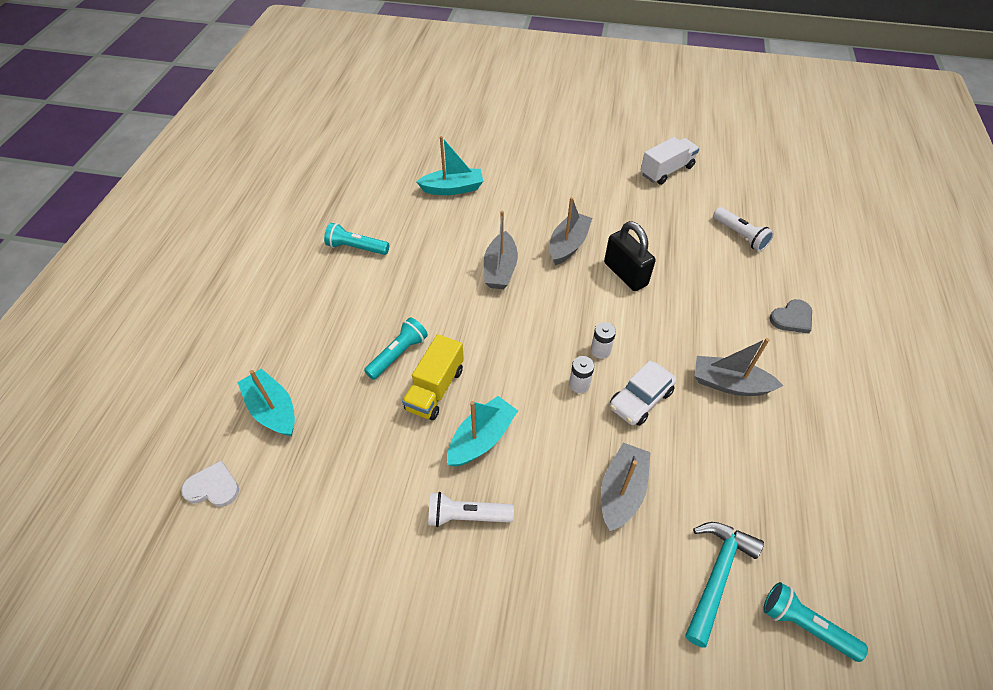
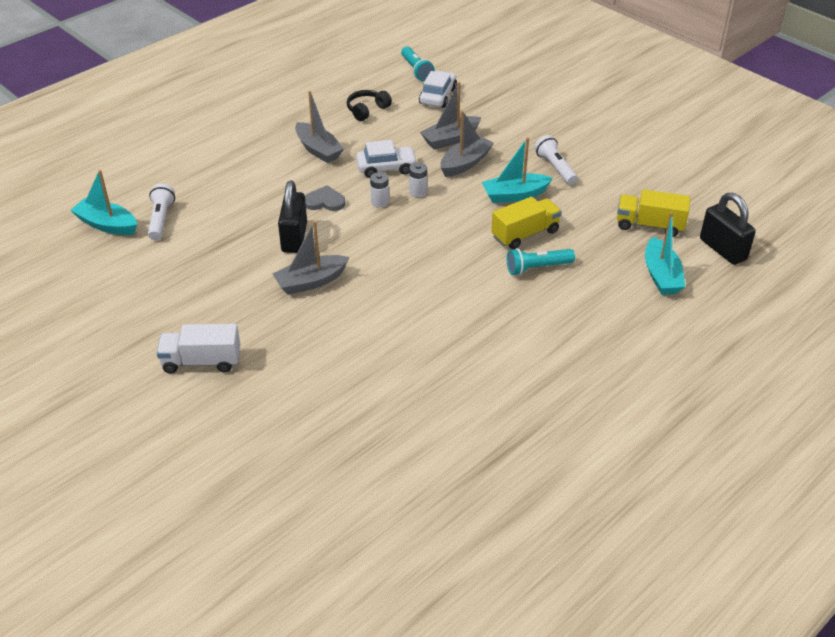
camera: 145 degrees left, 10 degrees down
white heart [181,461,239,507] -> black padlock [700,193,756,265]
turquoise flashlight [324,223,389,255] -> none
turquoise boat [416,136,483,195] -> turquoise boat moved to [71,170,137,235]
white flashlight [428,492,514,527] -> white flashlight turned 150 degrees counterclockwise [534,135,578,185]
grey boat [484,210,518,289] -> grey boat moved to [440,111,494,177]
white truck [641,137,699,185] -> white truck moved to [157,324,240,374]
turquoise hammer [685,522,764,648] -> white car [419,71,457,108]
grey heart [769,299,812,334] -> grey heart moved to [305,185,346,211]
none -> black headphones [347,90,392,121]
none -> yellow truck [617,190,690,237]

